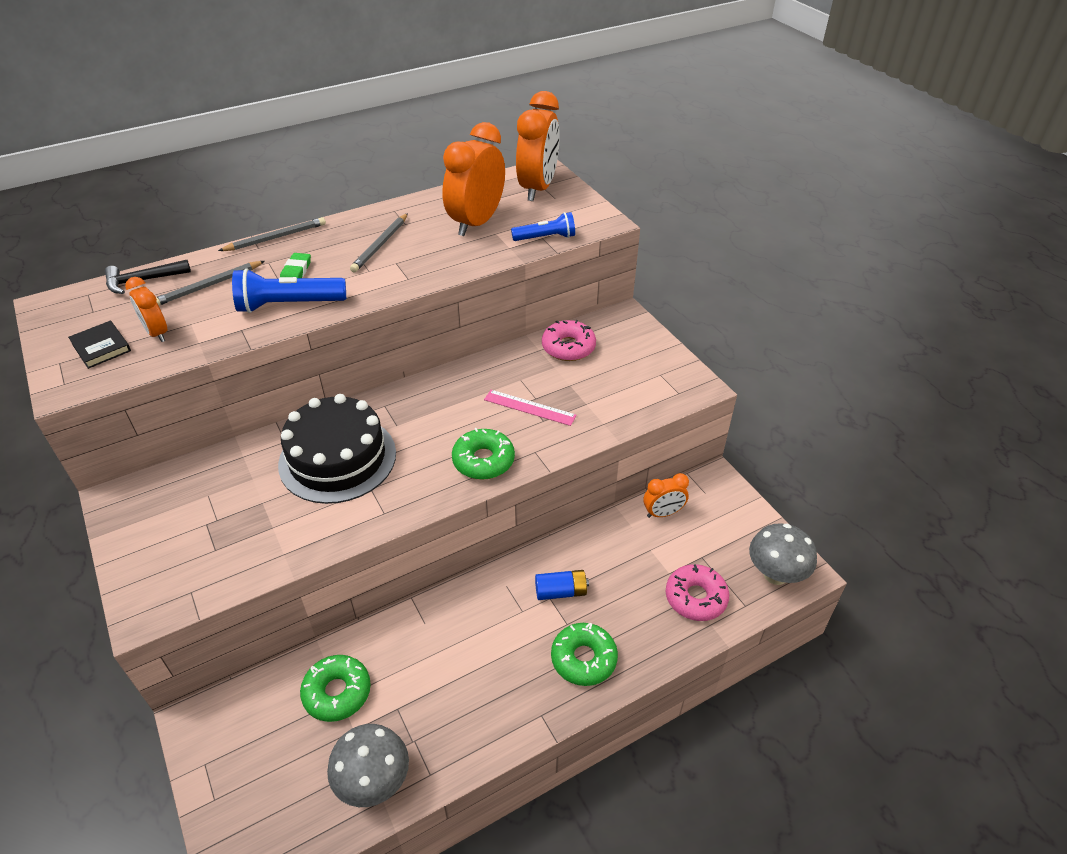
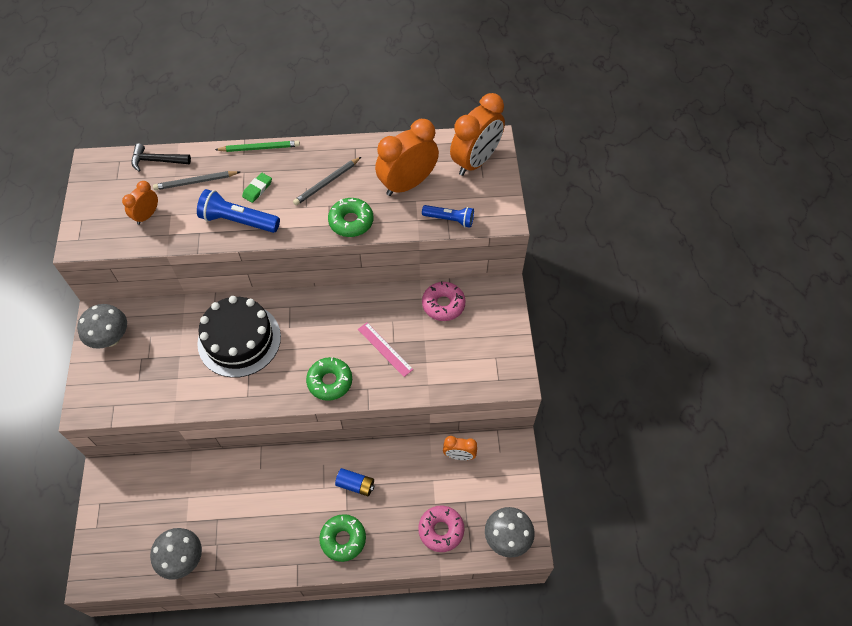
camera: 25 degrees right, 15 degrees up
black book [68,321,131,369] -> none
orange clock [125,277,168,342] -> orange clock turned 45 degrees clockwise [122,181,158,225]
grey pencil [218,217,326,251] -> green pencil [215,141,300,152]
green donut [300,655,371,722] -> green donut moved to [328,198,373,237]
none -> grey mushroom [77,304,127,349]

